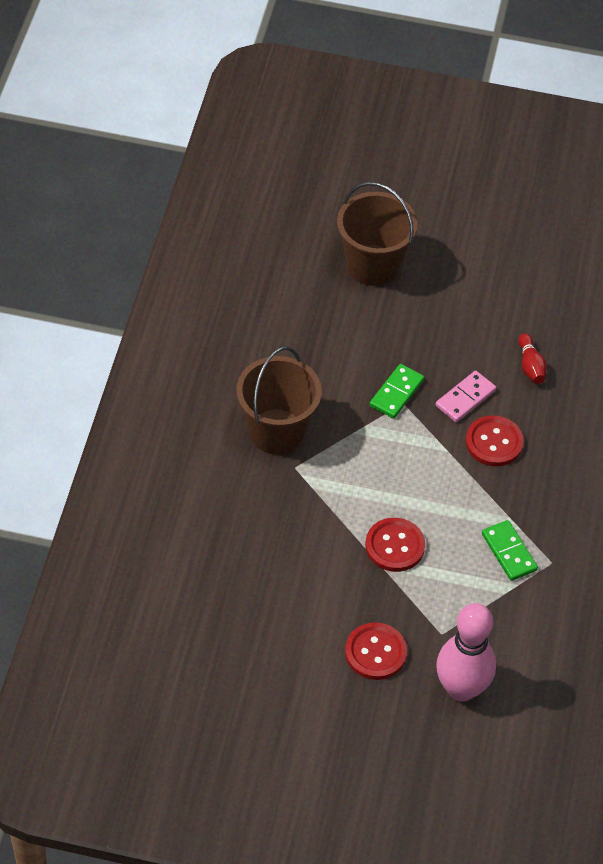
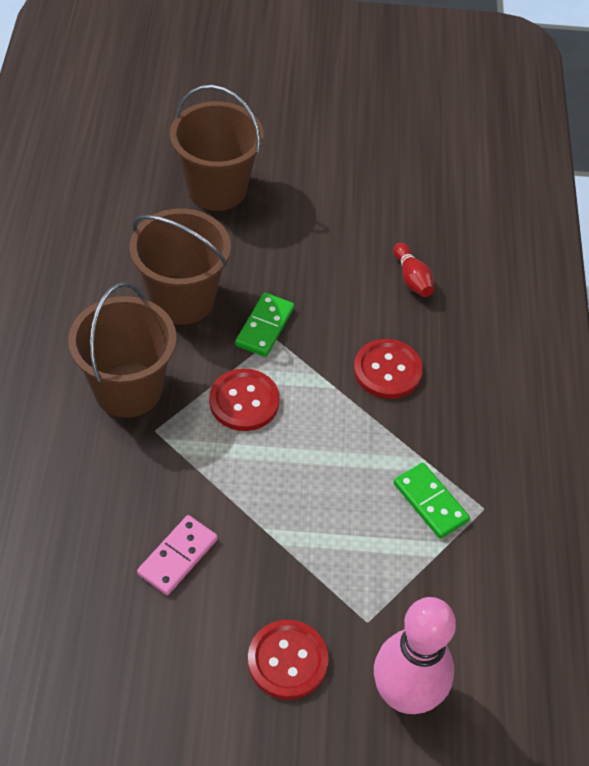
camera: 10 degrees left, 0 degrees up
red button [365,518,425,572] -> red button moved to [209,369,280,431]
pink domino [436,371,496,422] -> pink domino moved to [137,515,218,595]
none -> brown bucket [130,209,231,325]

